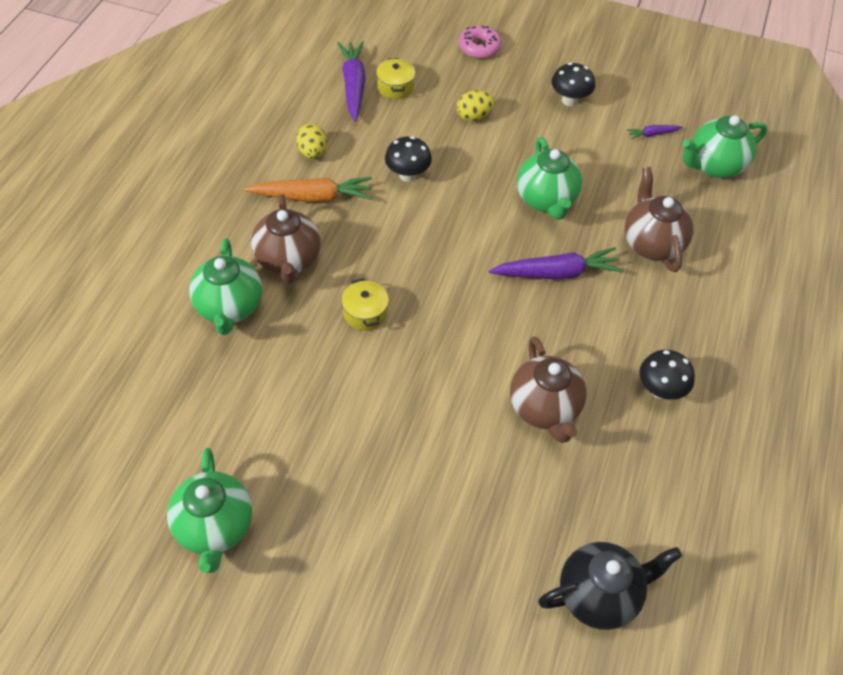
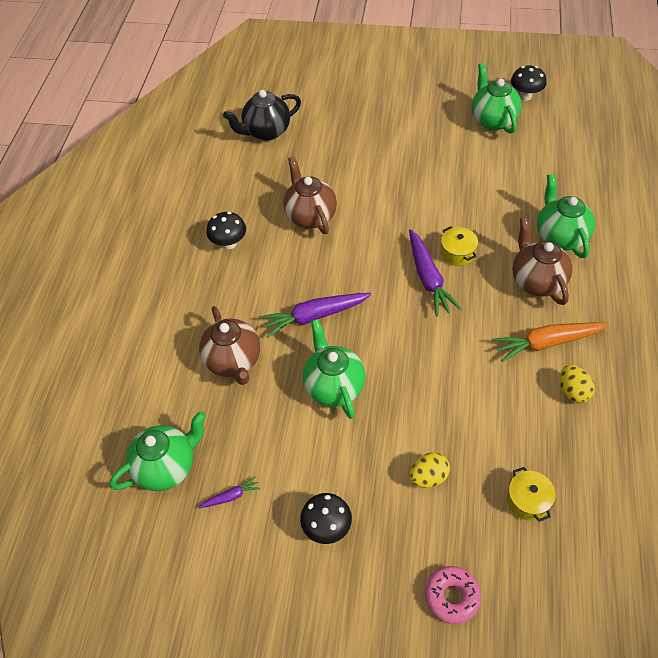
camera: 175 degrees right, 0 degrees up
purple carrot [337,41,366,122] -> purple carrot moved to [409,229,461,316]
black mushroom [385,136,432,182] -> black mushroom moved to [511,66,547,101]

